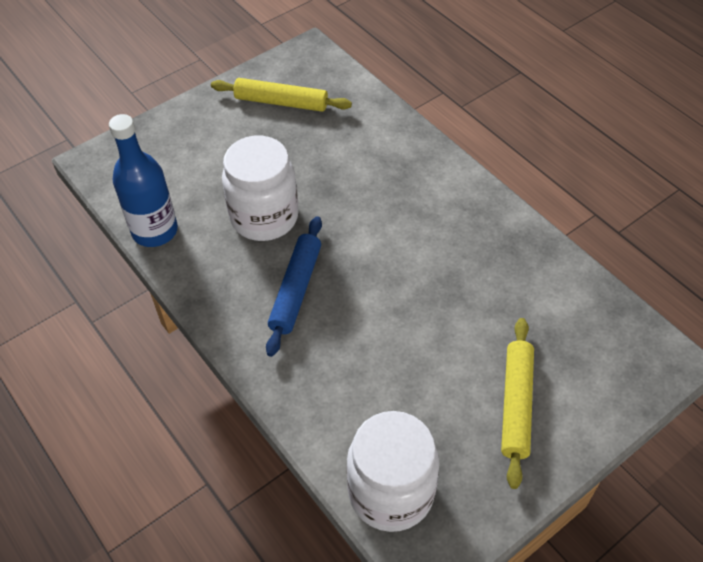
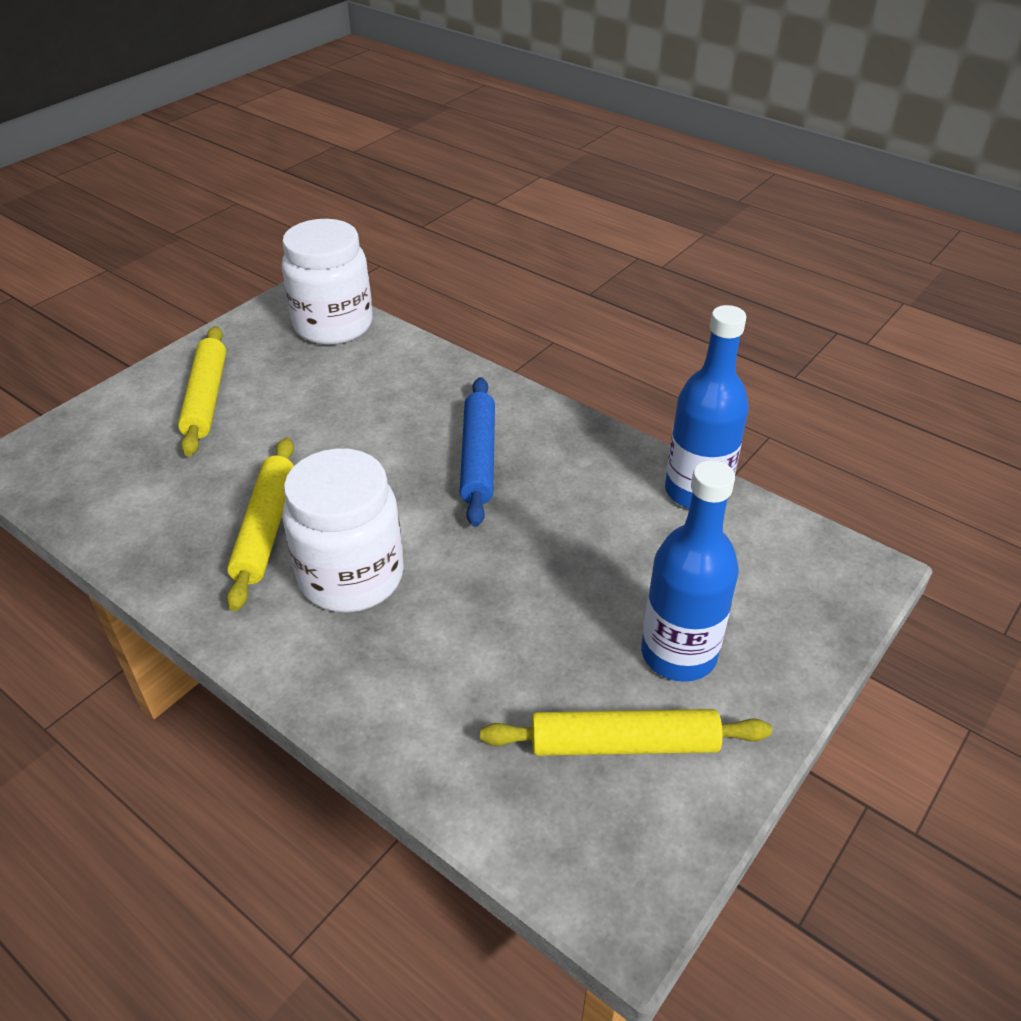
camera: 165 degrees right, 10 degrees down
white jar [222,136,299,241] -> white jar moved to [283,448,404,613]
none -> yellow rolling pin [227,438,294,611]
none -> blue bottle [641,460,739,682]

